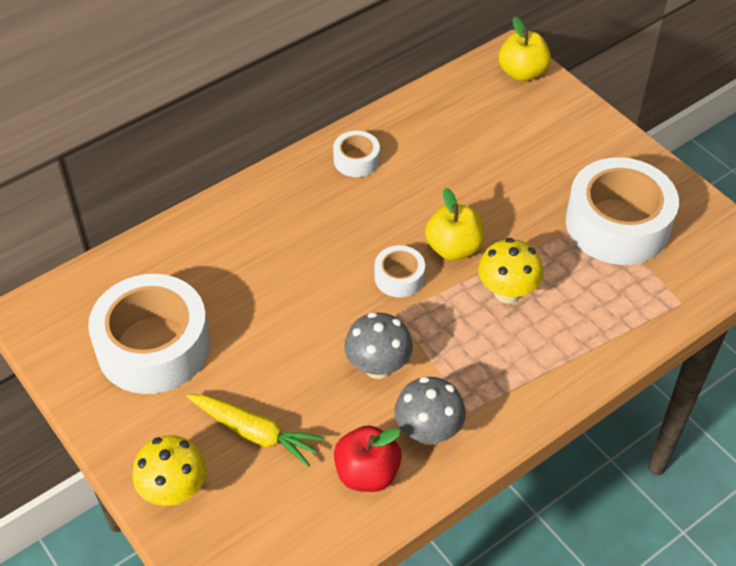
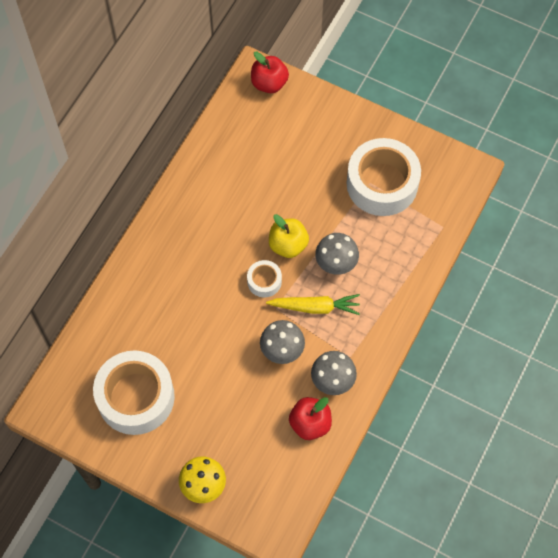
camera: 25 degrees left, 15 degrees up
yellow carrot [187,394,325,467] -> yellow carrot moved to [266,294,360,315]
white tape [333,131,380,177] -> none
yellow mushroom [478,238,543,303] -> grey mushroom [315,233,359,275]
yellow apple [499,17,551,82] -> red apple [251,52,289,93]

